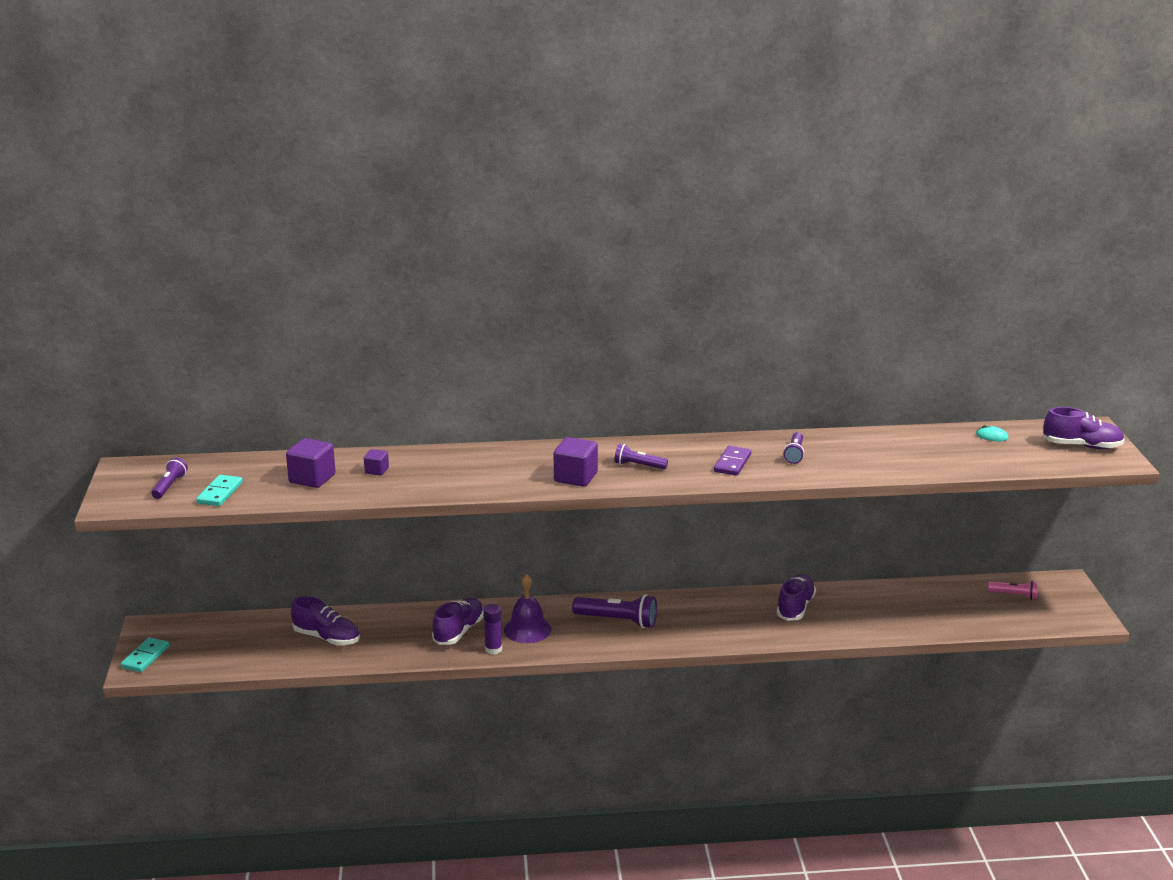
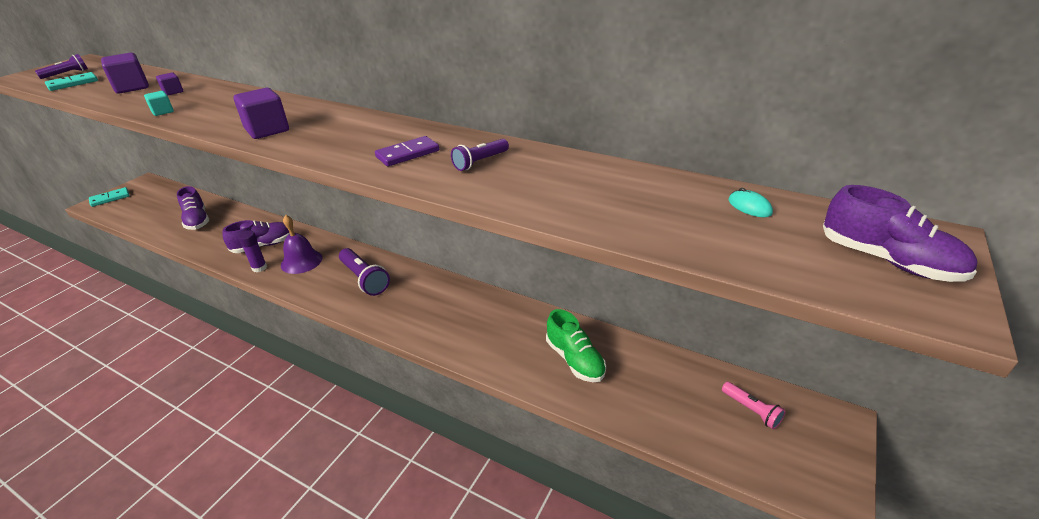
camera: 35 degrees right, 10 degrees up
purple flashlight [614,444,668,469] -> none
purple shoe [777,574,816,621] -> none
none -> turquoise cube [144,91,174,116]
none -> green shoe [546,309,606,382]

